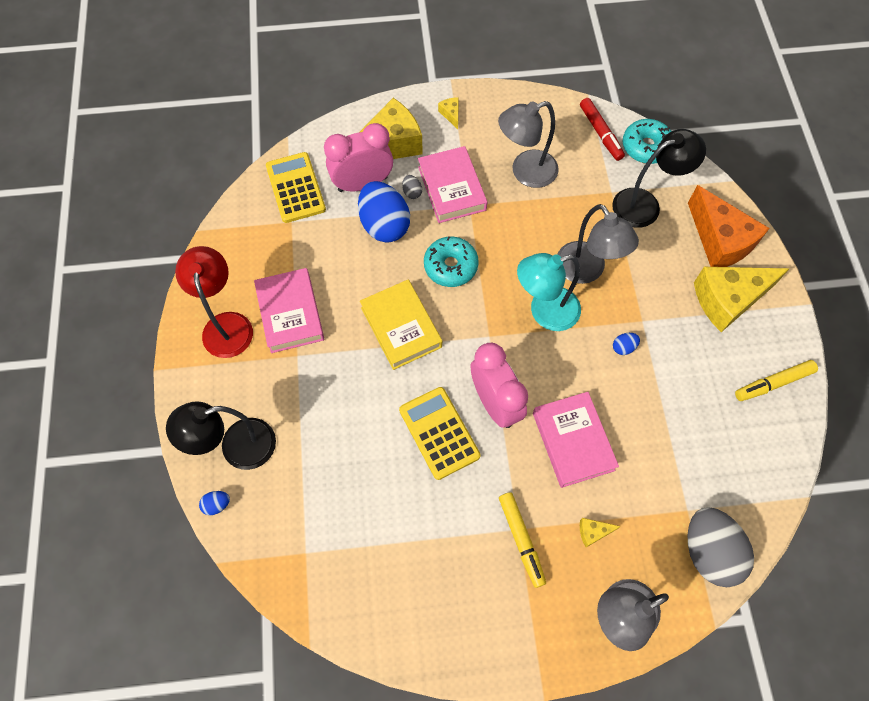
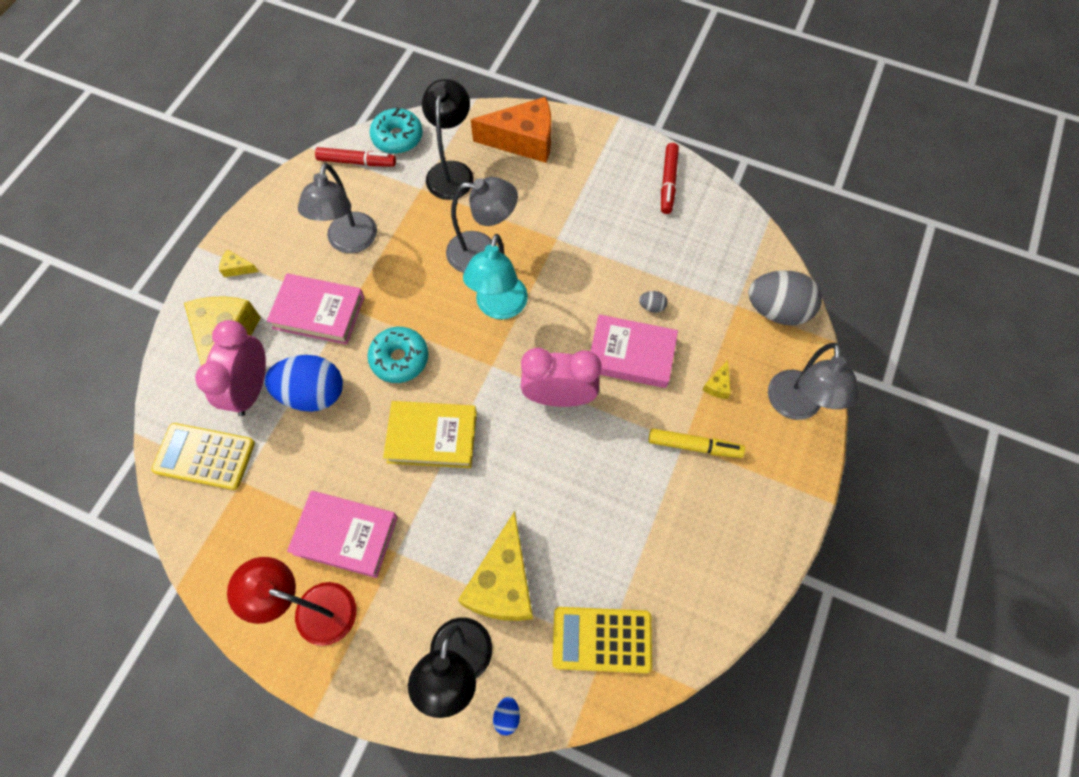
camera: 60 degrees left, 0 degrees up
yellow calculator [399,387,481,480] -> yellow calculator moved to [552,607,652,673]
grey egg [402,175,422,199] -> grey egg moved to [639,291,668,313]
blue egg [613,333,640,355] -> none
yellow cheese [694,267,790,332] -> yellow cheese moved to [458,511,533,621]
yellow marker [735,360,818,401] -> red marker [661,143,679,214]

